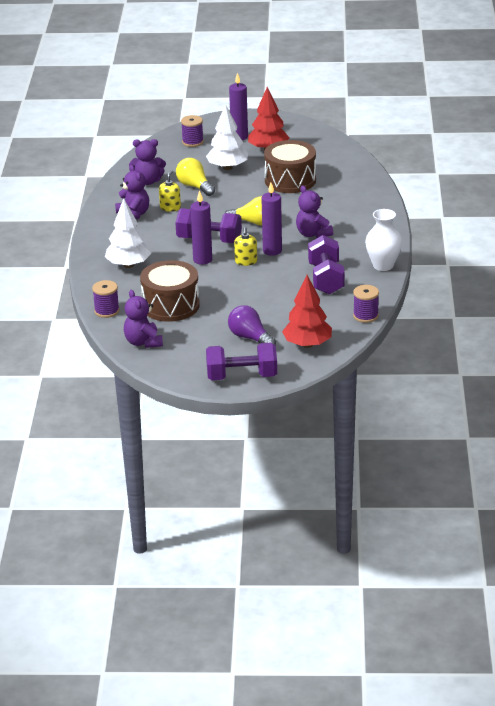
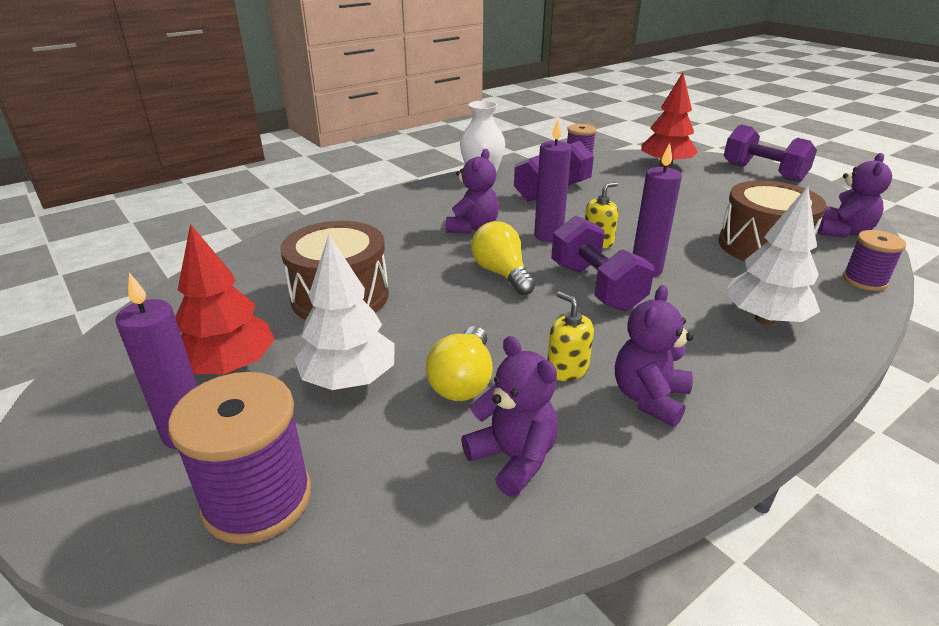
camera: 130 degrees left, 0 degrees up
yellow soap dispenser [159,170,181,212] -> yellow soap dispenser turned 75 degrees clockwise [547,291,594,381]
purple spool [181,115,204,147] -> purple spool [168,372,311,544], size x1.67
purple light bulb [228,305,276,346] -> none

